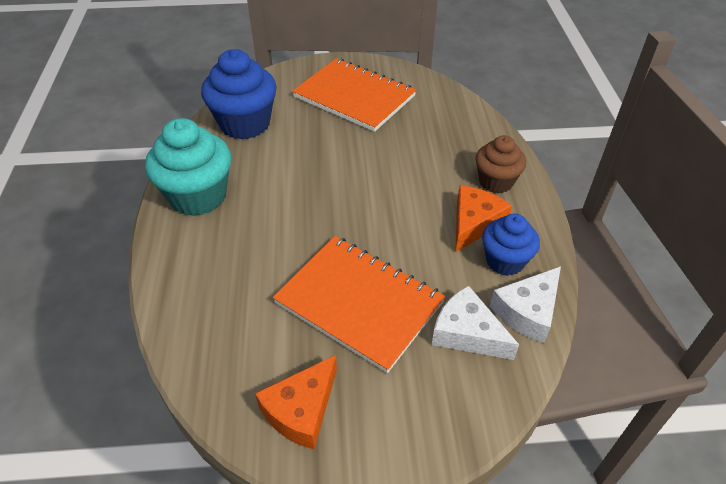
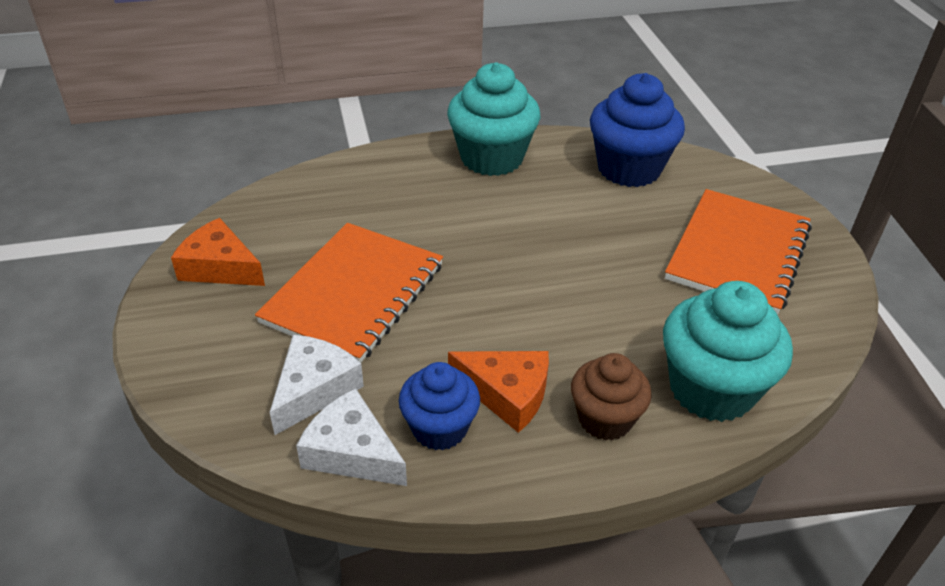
camera: 80 degrees right, 5 degrees down
none -> turquoise cupcake [663,281,793,422]

